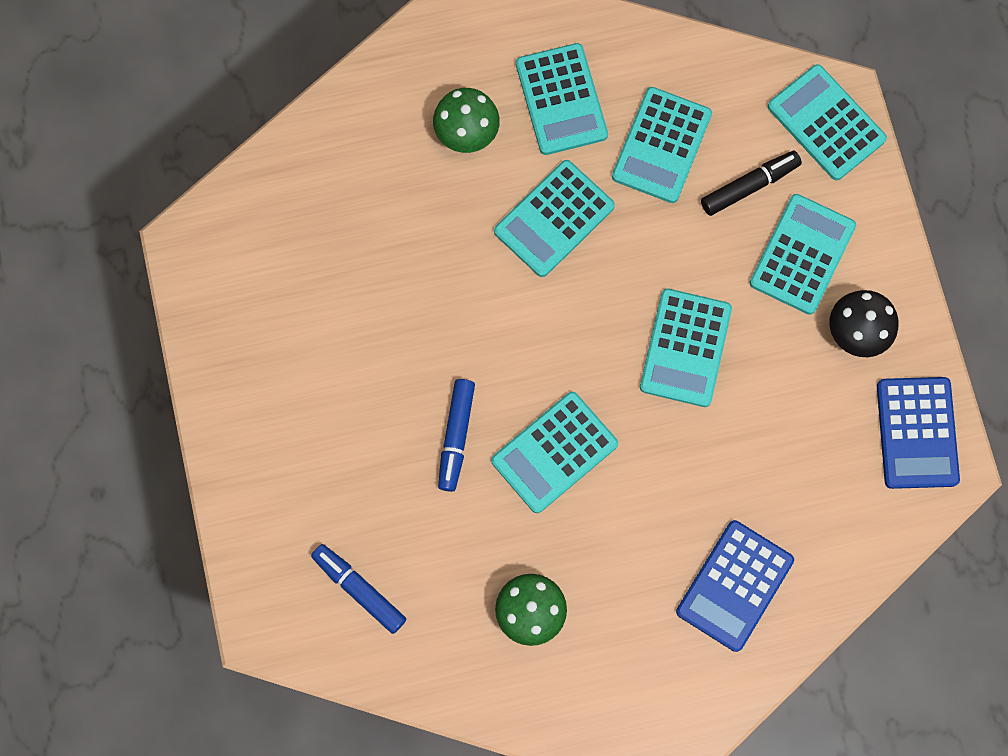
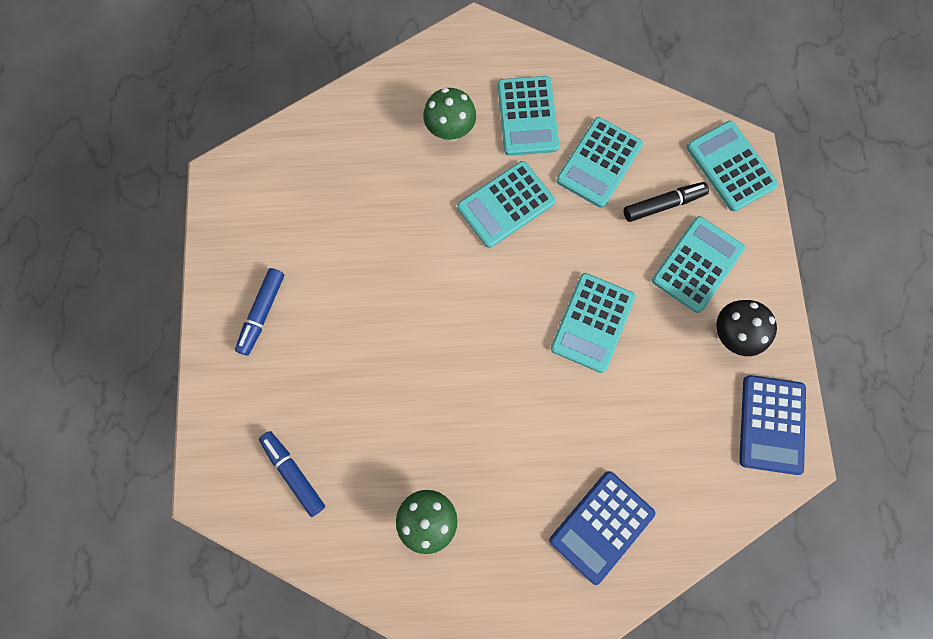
camera: 10 degrees right, 0 degrees up
blue marker [438,379,475,492] -> blue marker moved to [235,268,284,356]
turquoise calculator [491,392,618,513] -> none

